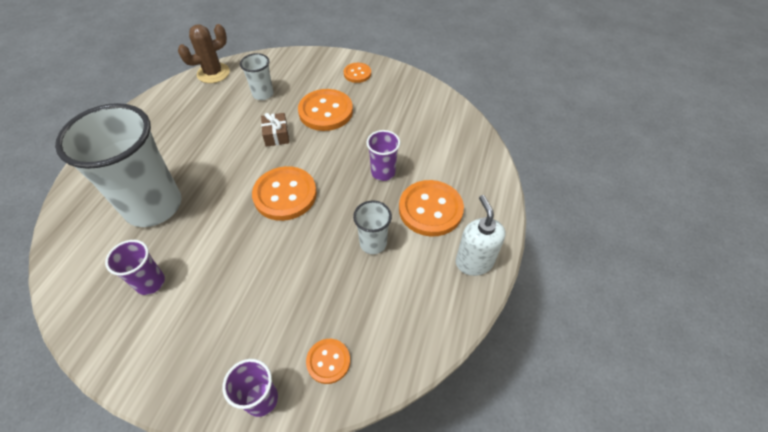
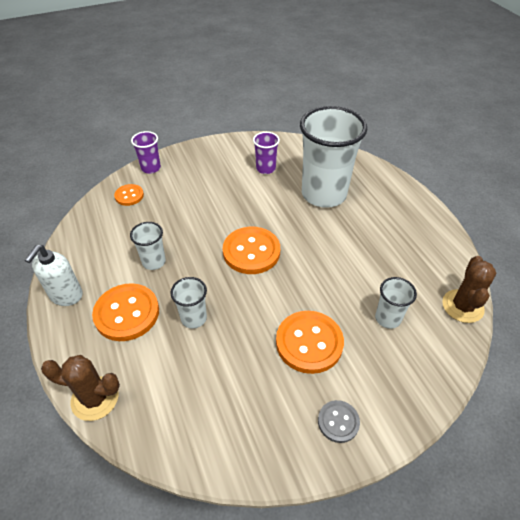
camera: 140 degrees right, 5 degrees down
brown gift [261,113,289,147] -> none
orange button [344,63,371,83] -> grey button [318,400,360,443]
purple cup [366,130,400,181] -> white cup [171,277,207,329]
white soap dispenser [456,195,505,276] -> white soap dispenser turned 75 degrees clockwise [25,245,83,306]
none -> brown cactus [41,355,120,421]

